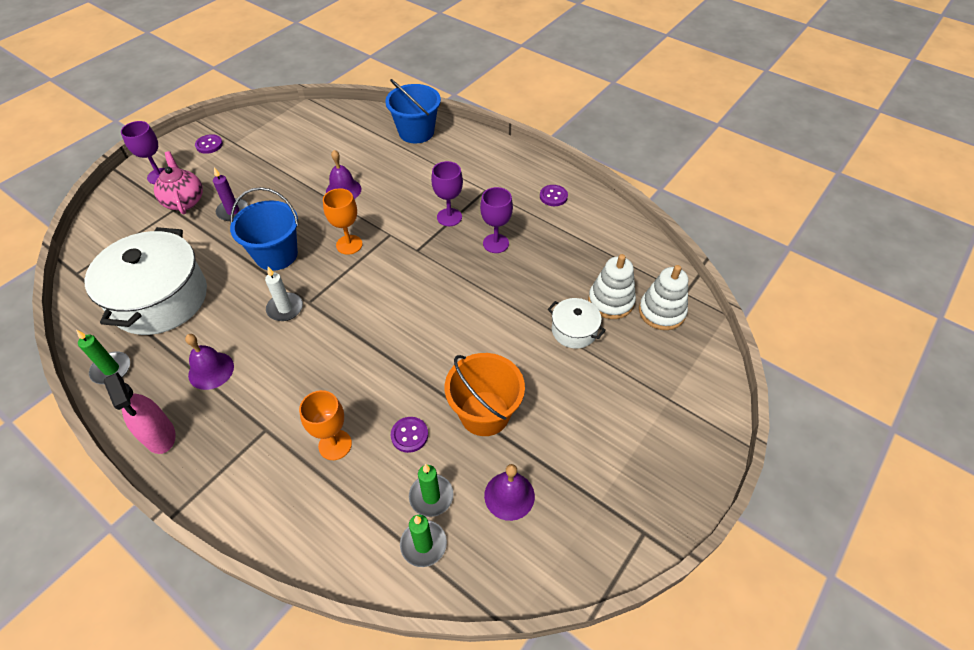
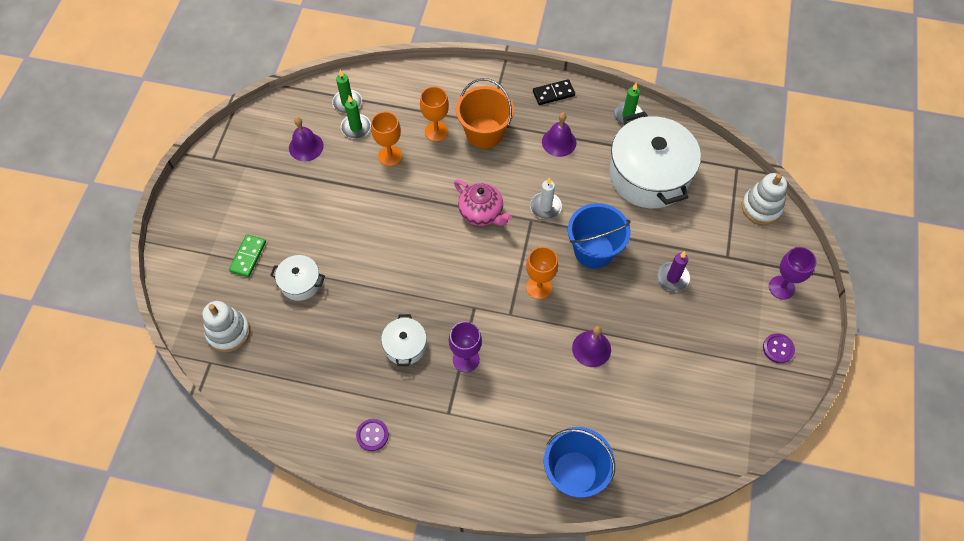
camera: 155 degrees right, 10 degrees up
pink spray bottle [103,372,176,454] -> black domino [533,79,575,105]
pink teapot [154,151,203,214] -> pink teapot moved to [454,180,512,226]
purple button [391,417,428,453] -> orange goblet [371,112,402,166]
orange bucket [445,353,525,436] -> orange bucket moved to [456,78,514,149]
purple goblet [480,187,513,253] -> white pot [381,314,427,366]
white stacking toy [588,254,636,319] -> white stacking toy moved to [742,173,787,225]
none -> green domino [229,234,266,277]

